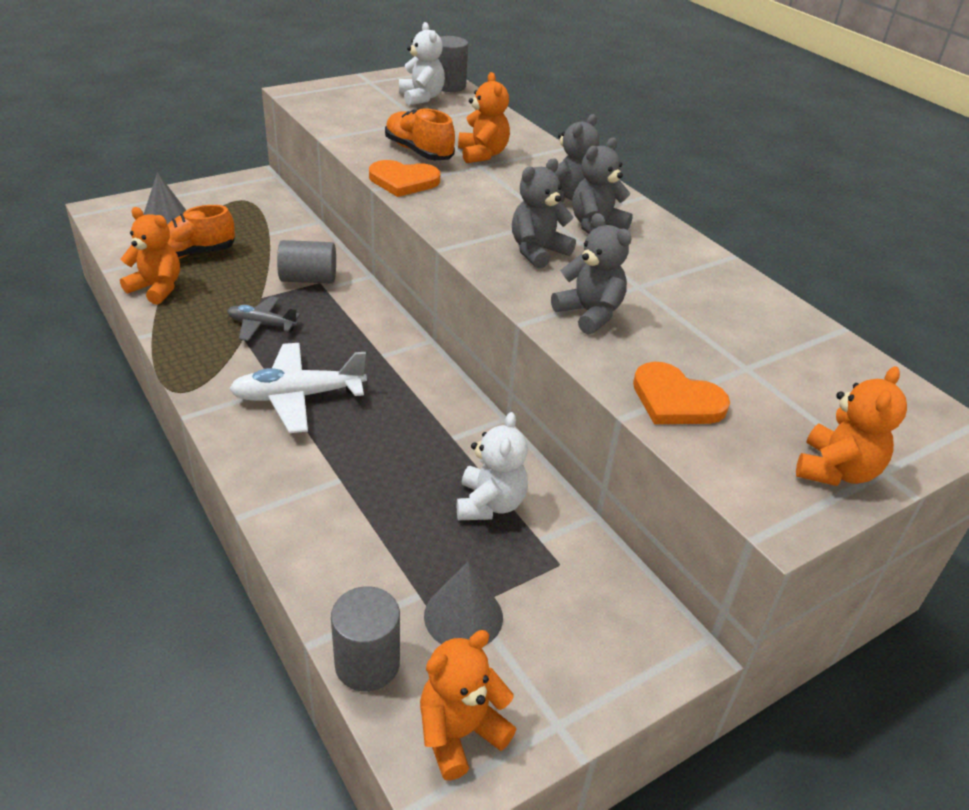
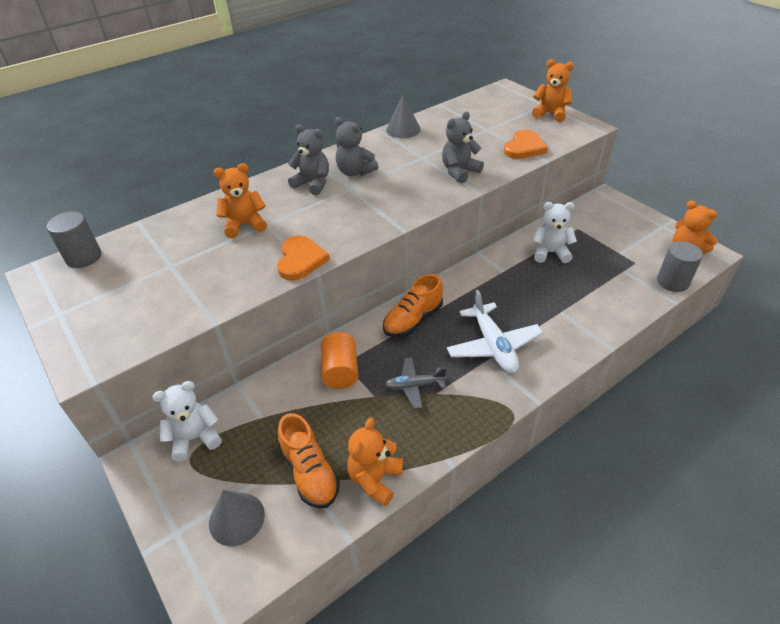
camera: 90 degrees left, 5 degrees up
grey plane [227,296,300,341] -> grey plane turned 75 degrees clockwise [385,357,446,409]
grey cylinder [277,240,336,284] -> orange cylinder [321,332,358,389]
orange shoe [385,108,455,160] -> orange shoe moved to [383,274,443,337]
white teddy bear [399,22,445,105] -> white teddy bear moved to [152,381,222,462]
grey cone [424,562,503,646] -> grey cone moved to [386,94,421,138]
grey teddy bear [512,158,576,269] -> none

